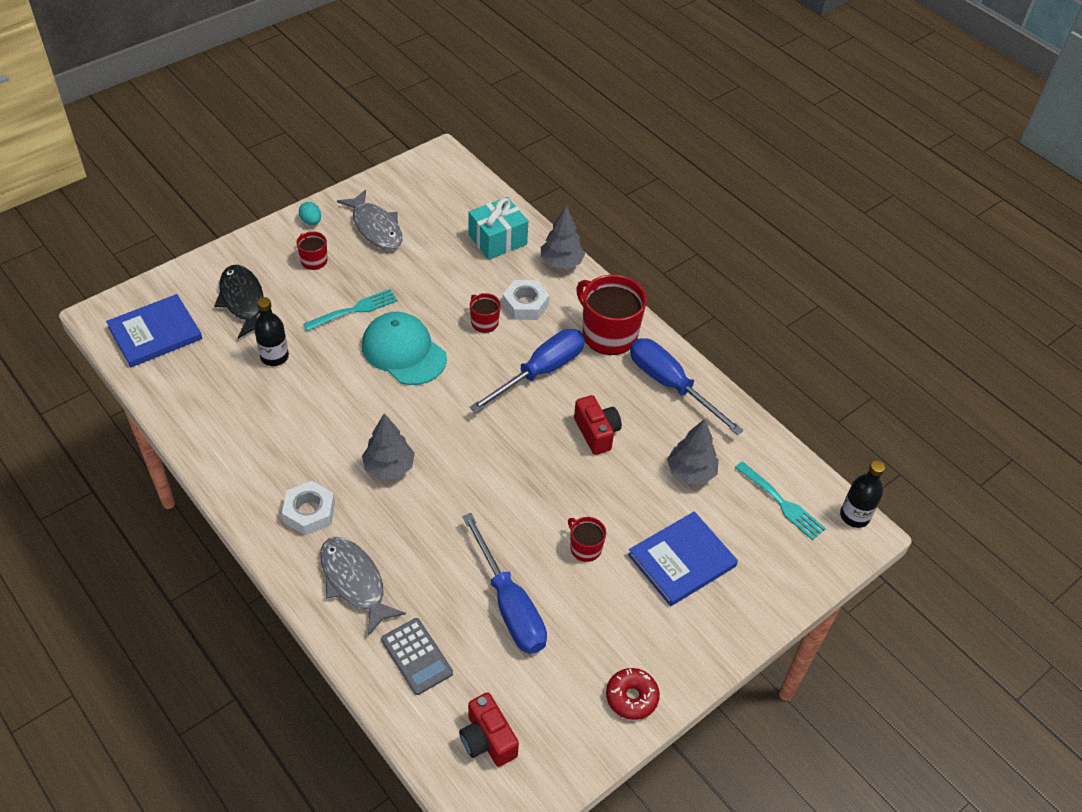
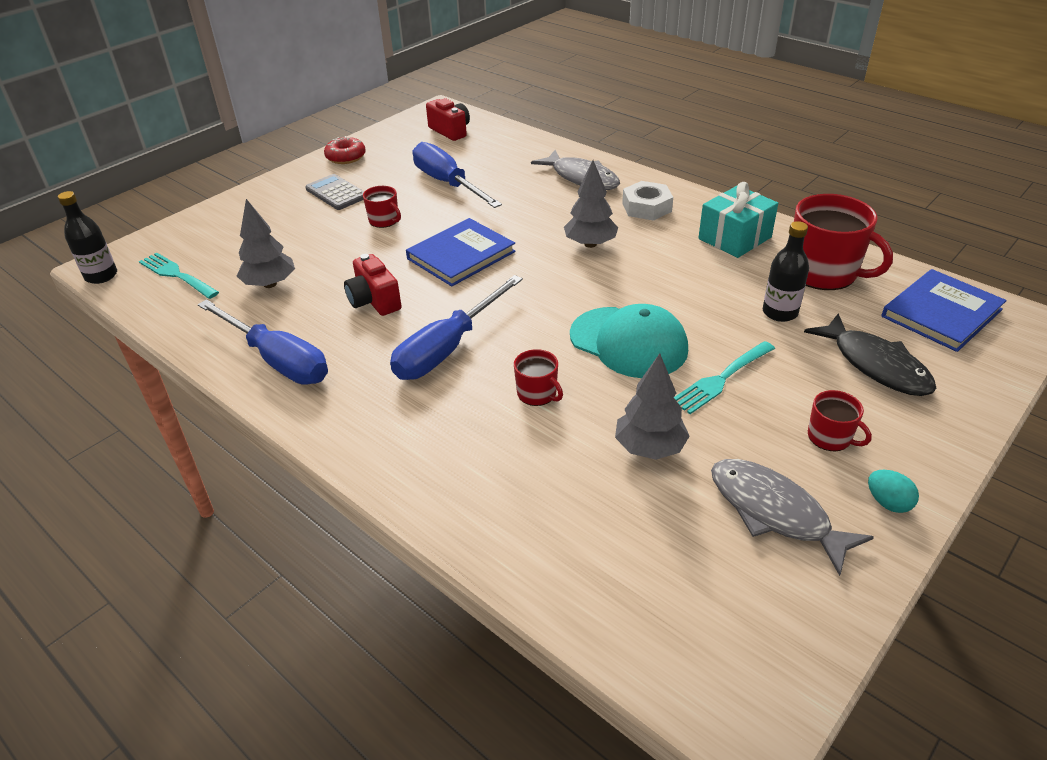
camera: 175 degrees right, 10 degrees down
grey calculator [381,618,453,695] -> grey calculator moved to [305,174,364,210]
turquoise gift [468,197,528,260] -> turquoise gift moved to [698,182,778,258]
white nut [502,280,550,320] -> none
grey tree [541,206,585,269] -> grey tree moved to [615,353,689,460]
red mug [576,274,647,355] -> red mug moved to [794,194,893,290]
blue book [628,511,738,606] -> blue book moved to [406,218,516,286]

